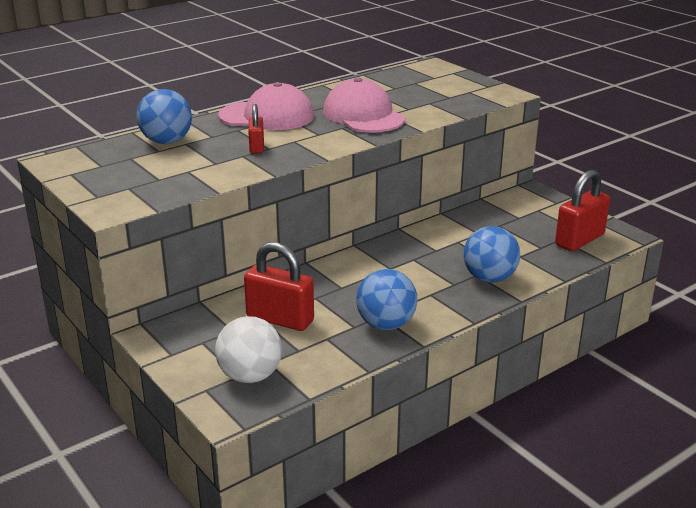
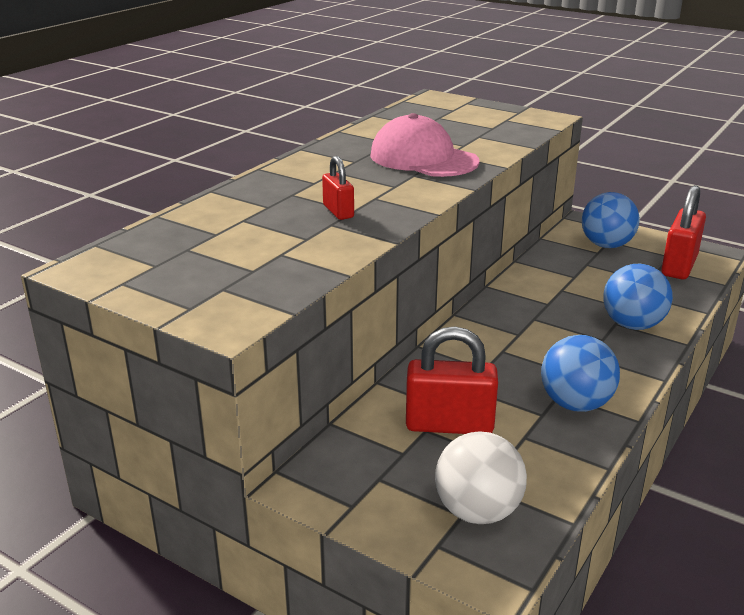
camera: 20 degrees left, 0 degrees up
blue ball [137,89,192,144] -> blue ball moved to [582,192,640,248]
pink cap [218,82,314,130] -> none

